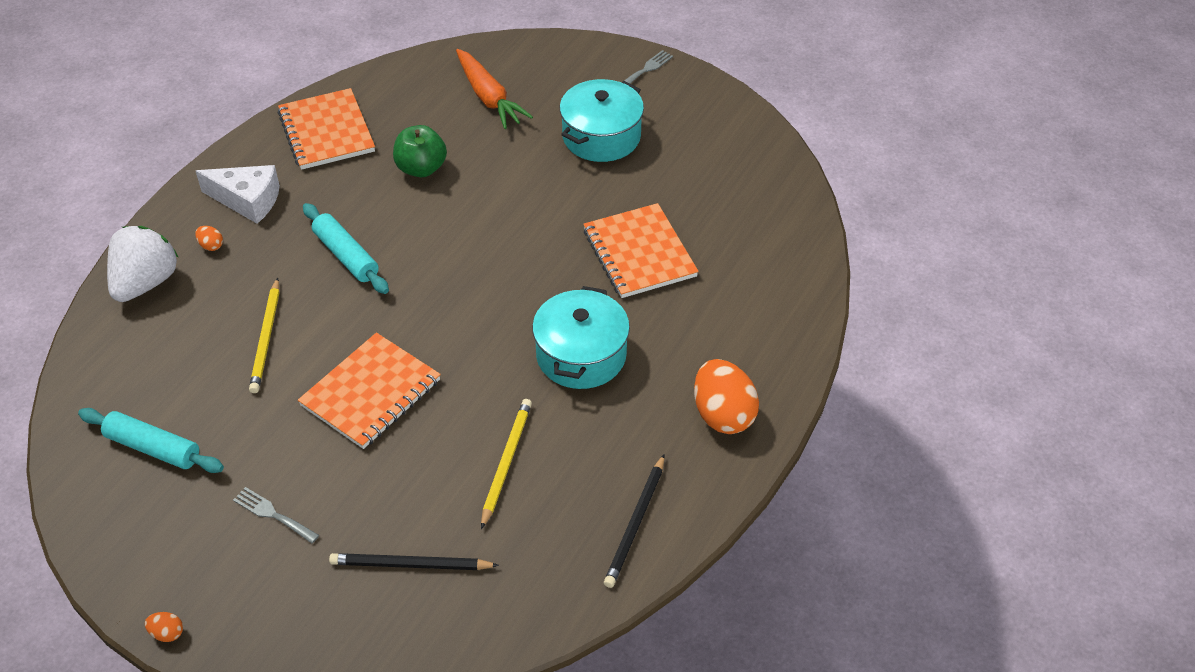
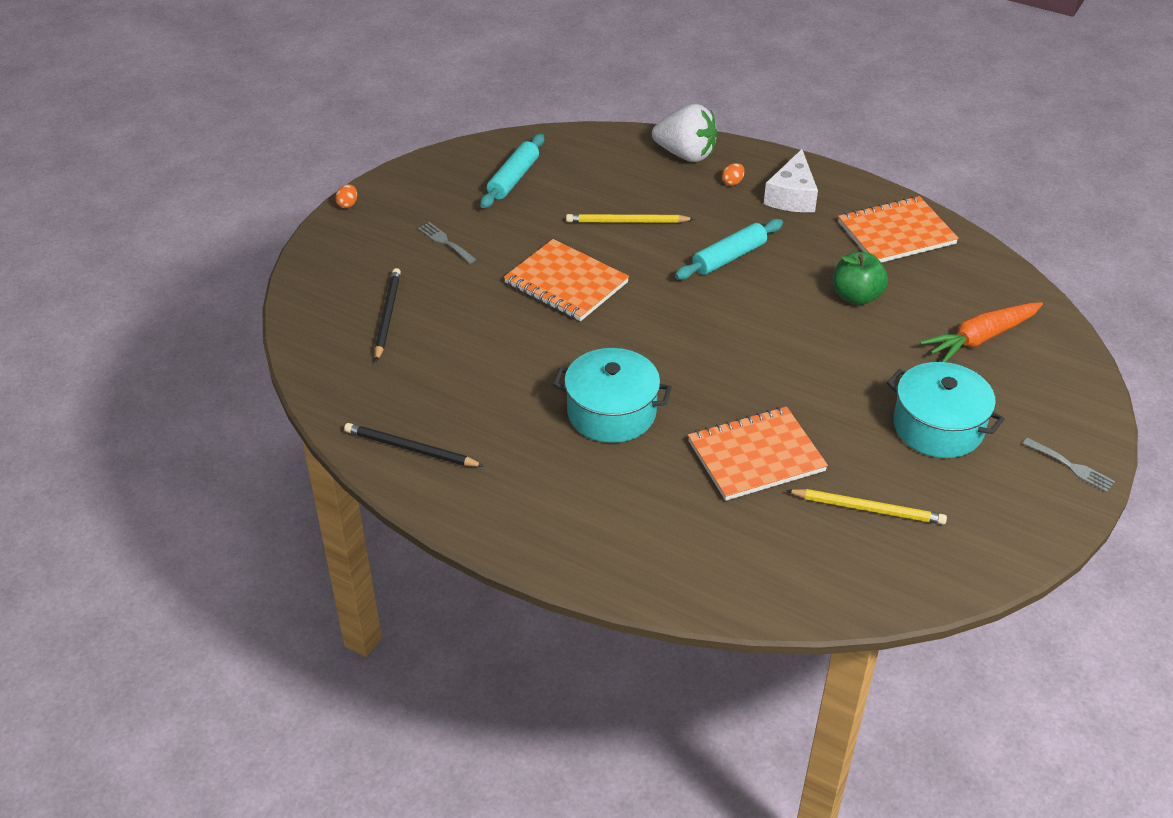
camera: 90 degrees right, 5 degrees down
grey fork [233,487,319,543] -> grey fork turned 75 degrees counterclockwise [418,222,476,263]
yellow pencil [481,399,532,529] -> yellow pencil moved to [786,489,947,525]
orange egg [694,359,759,434] -> none

